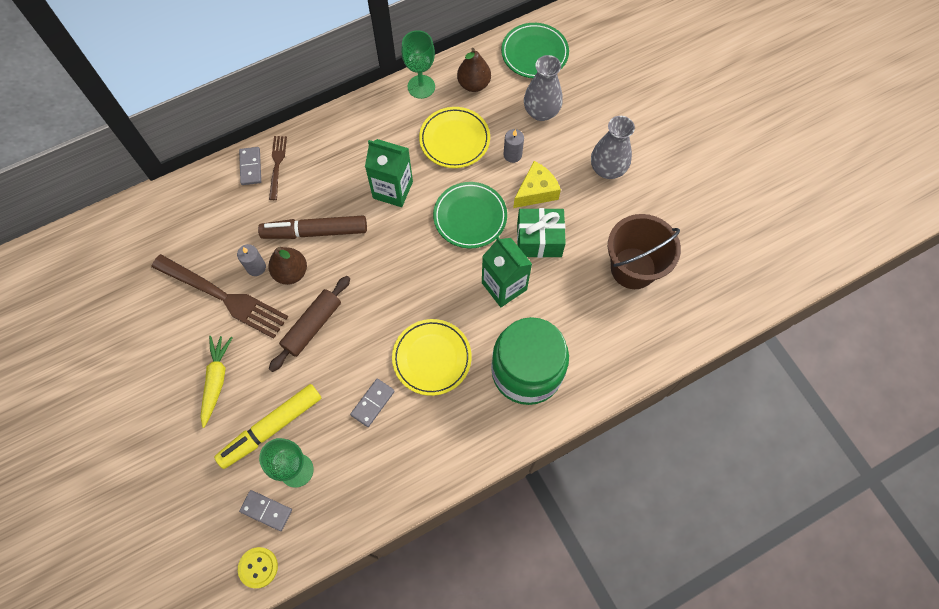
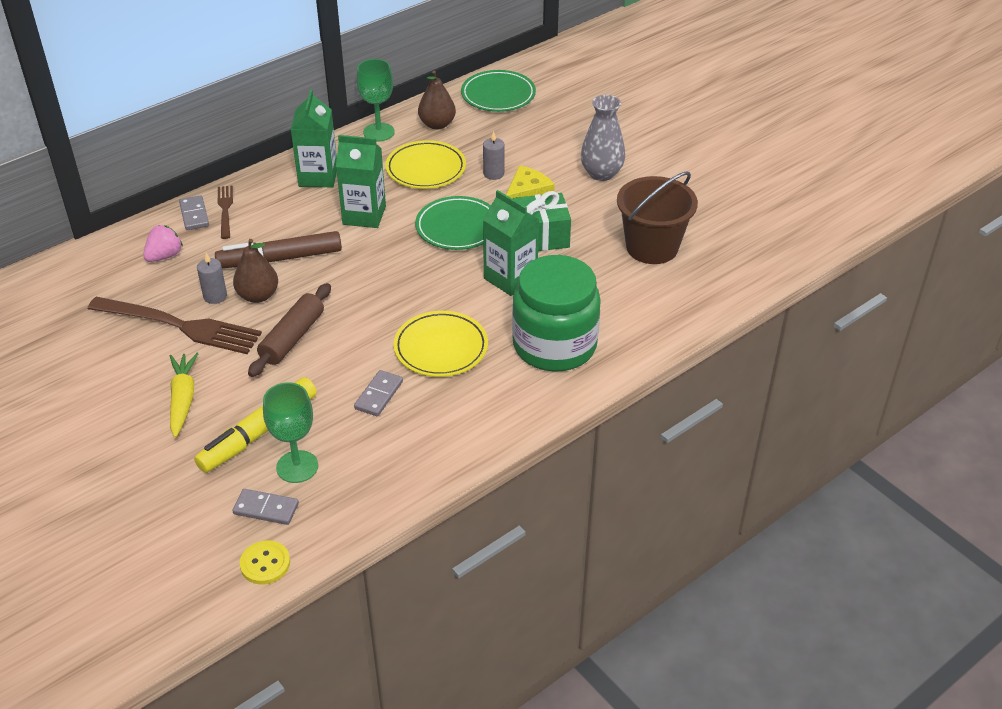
camera: 10 degrees left, 25 degrees down
grey vase [524,55,563,121] -> none
none -> pink strawberry [143,225,183,262]
none -> green carton [290,89,337,187]

